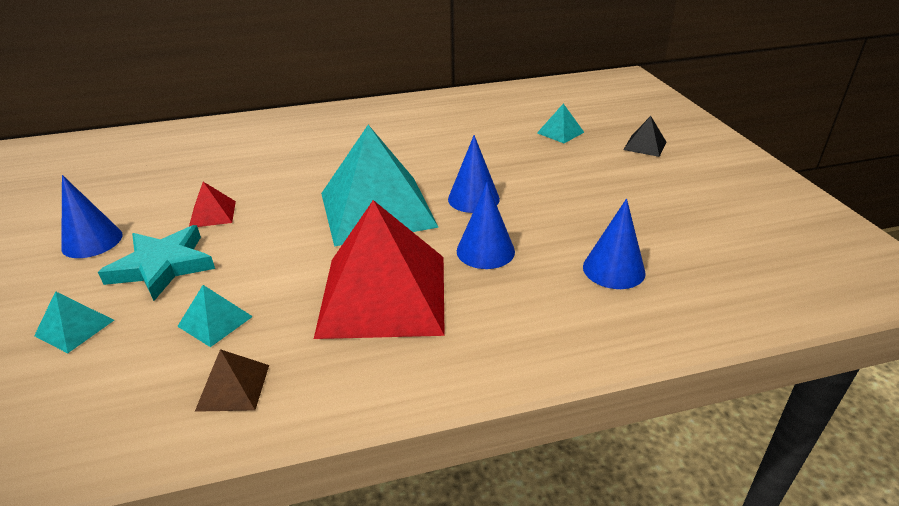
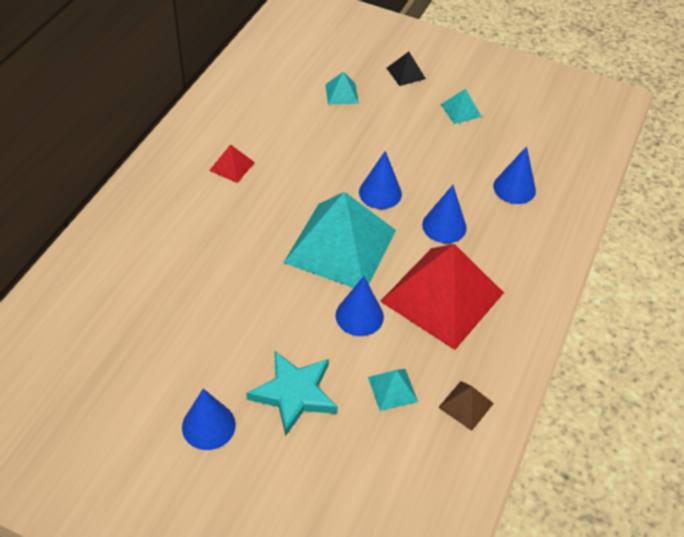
camera: 55 degrees left, 15 degrees up
turquoise pyramid [34,291,114,353] -> turquoise pyramid moved to [441,89,482,124]
red pyramid [189,182,236,227] -> red pyramid moved to [209,144,255,183]
none -> blue cone [336,276,384,336]

